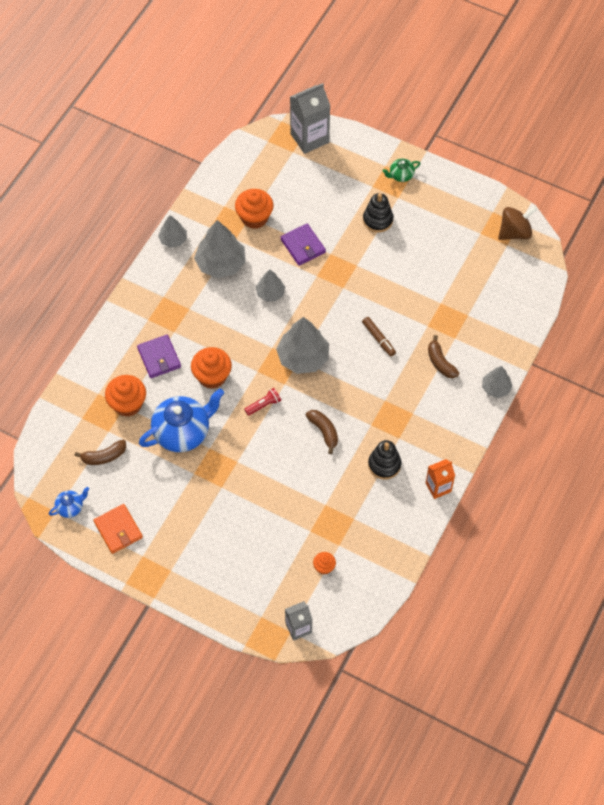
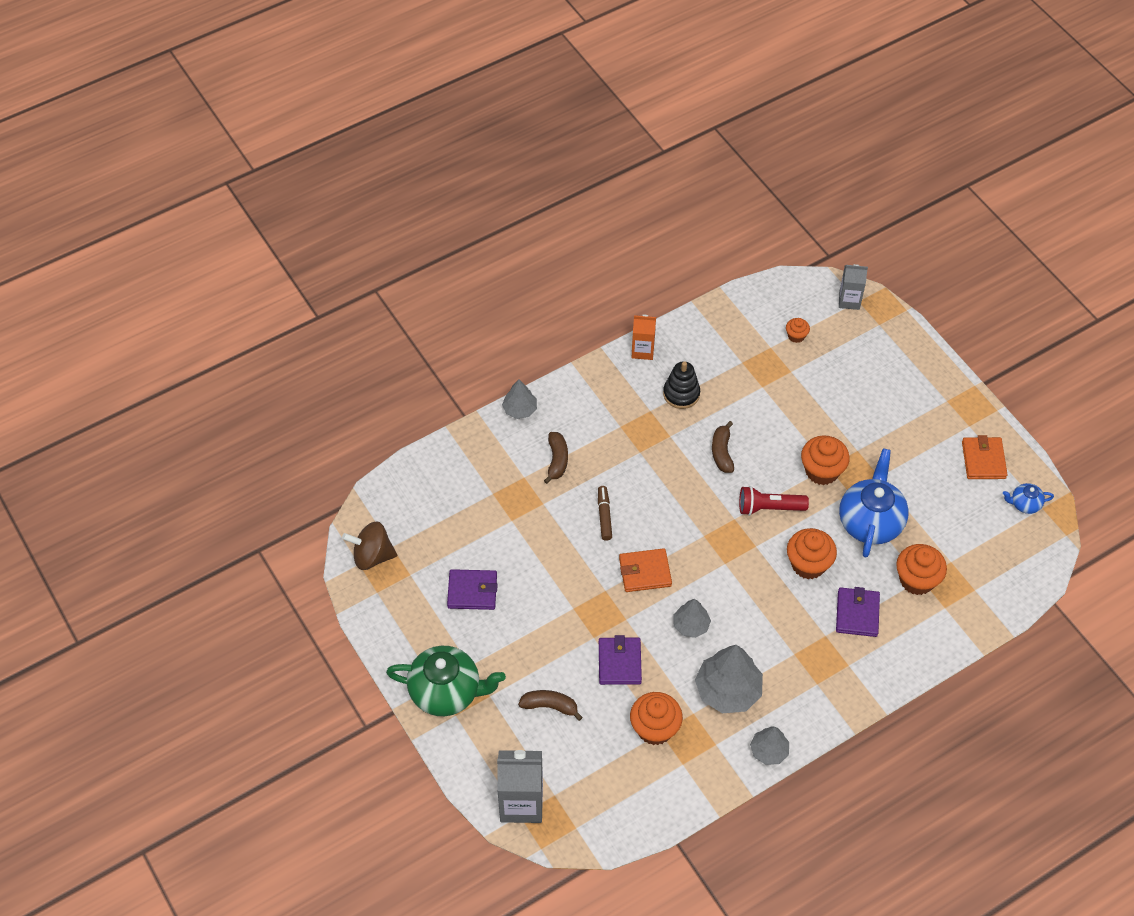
camera: 150 degrees left, 5 degrees down
brown banana [74,440,126,465] -> brown banana moved to [518,690,583,721]
blue teapot [139,389,224,452] -> blue teapot turned 105 degrees clockwise [839,448,909,557]
red flashlight [244,388,281,416] -> red flashlight [739,486,809,516], size x1.54
grey tree [276,317,329,374] -> none
black stacking toy [363,193,393,233] -> none
green teapot [382,158,420,182] -> green teapot [386,646,506,716], size x2.12
none -> purple wallet [447,569,498,610]
none -> orange wallet [619,548,672,592]
none -> orange cupcake [801,435,850,485]

